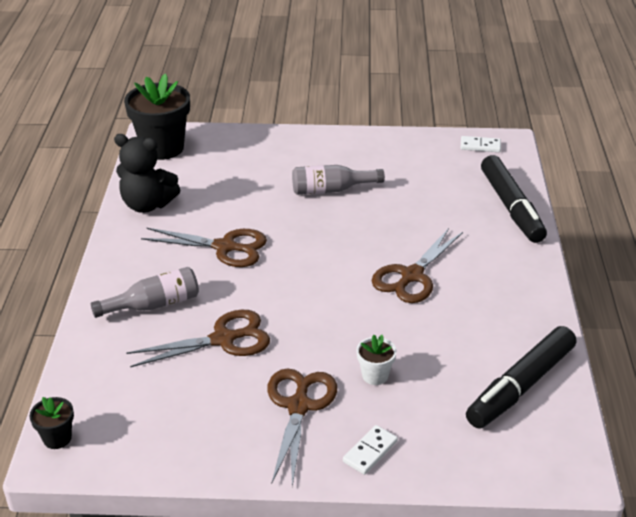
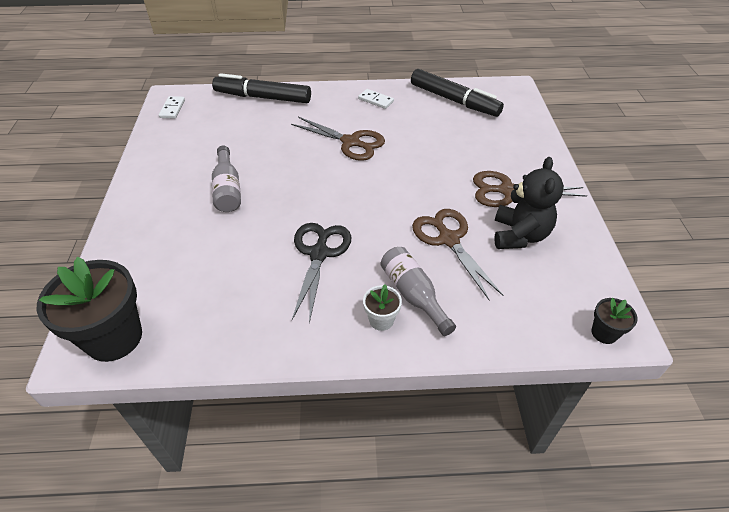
camera: 95 degrees left, 10 degrees up
black teddy bear [114,134,180,213] -> black teddy bear moved to [494,157,564,249]
brown scissors [141,228,267,267] -> black scissors [292,223,351,324]
white domino [343,425,398,475] -> white domino moved to [358,89,394,109]
white flower pot [356,335,397,385] -> white flower pot moved to [363,284,402,331]
black marker [481,155,547,243] -> black marker turned 150 degrees counterclockwise [212,73,311,103]

